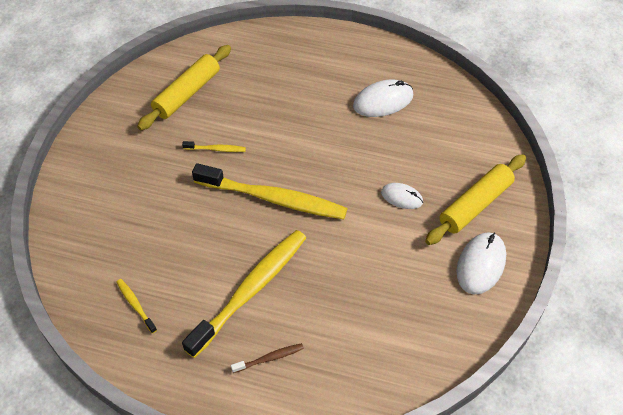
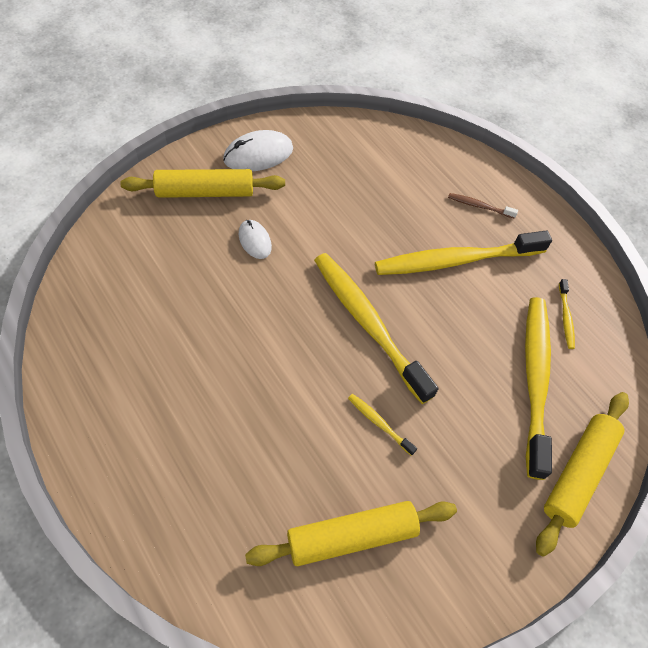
camera: 145 degrees left, 5 degrees up
white mouse [353,80,413,117] -> none
none -> yellow toothbrush [525,297,552,480]
none -> yellow rolling pin [536,392,629,557]

